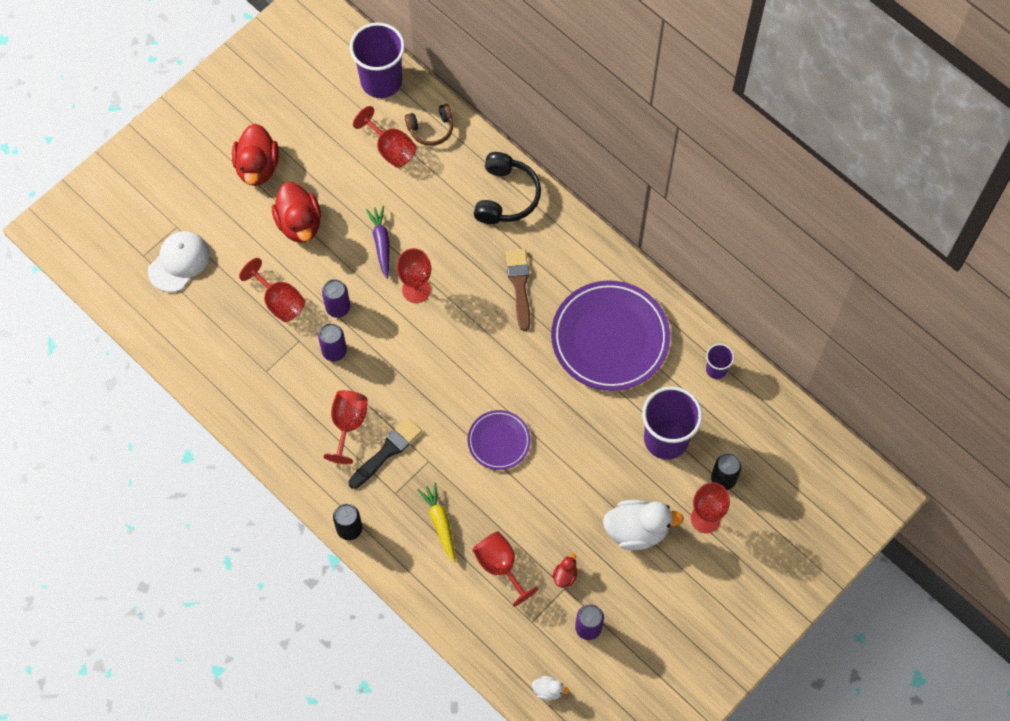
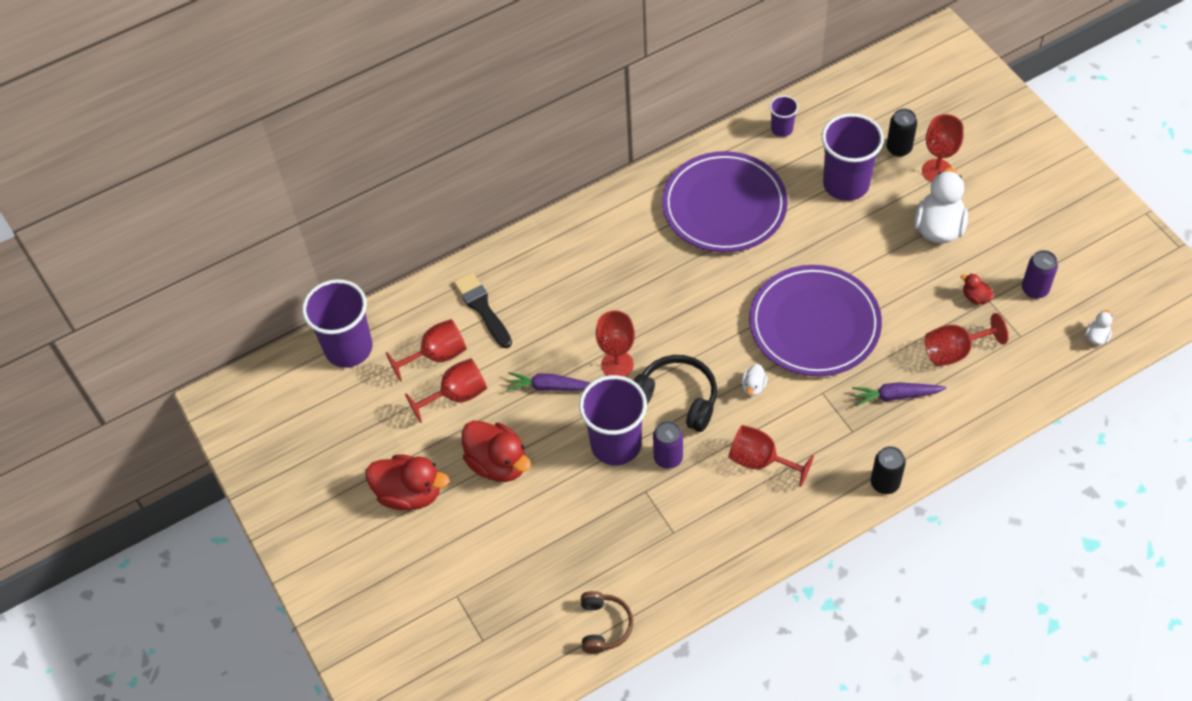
camera: 70 degrees left, 10 degrees down
white cap [148,231,210,292] -> none
red goblet [239,258,305,322] -> red goblet moved to [405,358,487,423]
red duck [272,182,321,243] -> red duck turned 45 degrees clockwise [462,420,531,482]
purple can [322,279,350,318] -> purple cup [579,375,647,465]
black brush [348,418,422,489] -> black brush moved to [454,272,512,348]
brown headphones [405,104,453,146] -> brown headphones moved to [581,591,633,654]
yellow carrot [417,483,456,563] -> purple carrot [852,382,946,406]
purple plate [468,410,531,470] -> purple plate [749,265,882,376], size x1.92
black headphones [474,152,541,224] -> black headphones moved to [634,355,717,432]
brown brush [506,249,530,331] -> none
none -> white duck [742,364,768,396]

